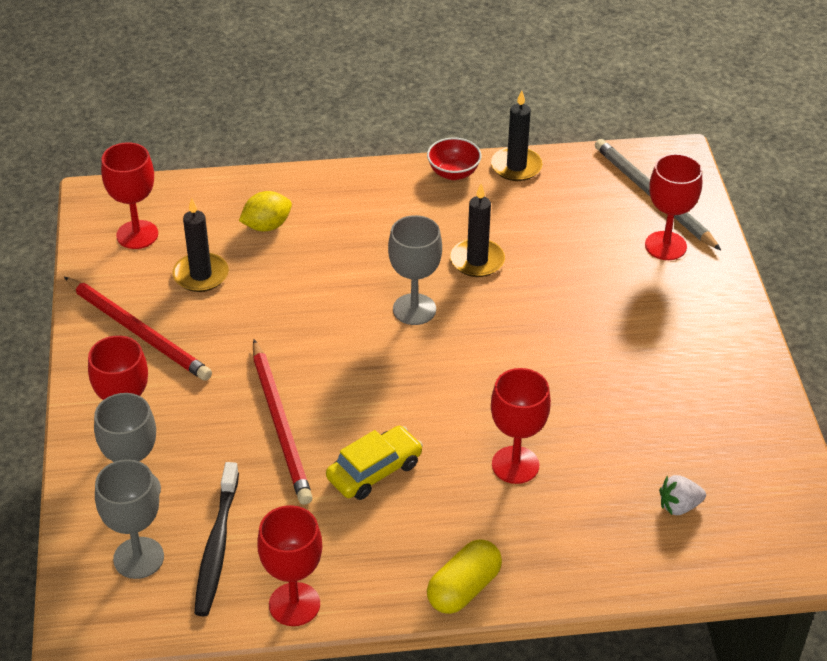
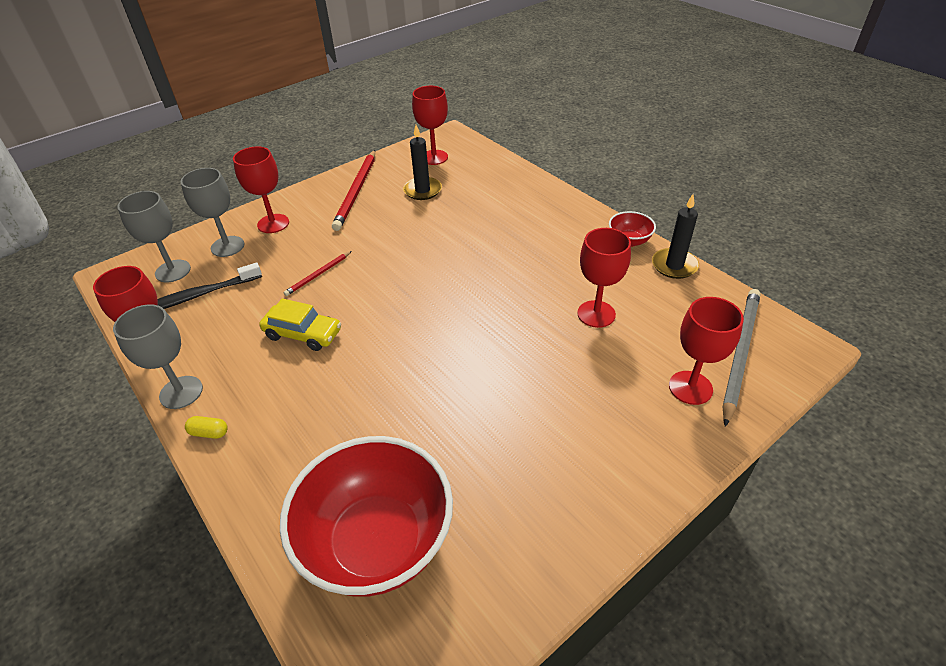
camera: 60 degrees right, 0 degrees up
yellow lemon [239,191,292,231] -> none
red pencil [253,340,313,505] -> red pencil [283,251,352,296], size x0.52
grey goblet [388,215,442,325] -> grey goblet moved to [113,304,203,409]
yellow capsule [427,539,502,614] -> yellow capsule [185,416,228,439], size x0.53
black candle [450,184,505,277] -> none
red goblet [491,368,551,484] -> red goblet moved to [577,228,631,328]
white strawberry [659,475,706,515] -> red bowl [280,436,453,596]

